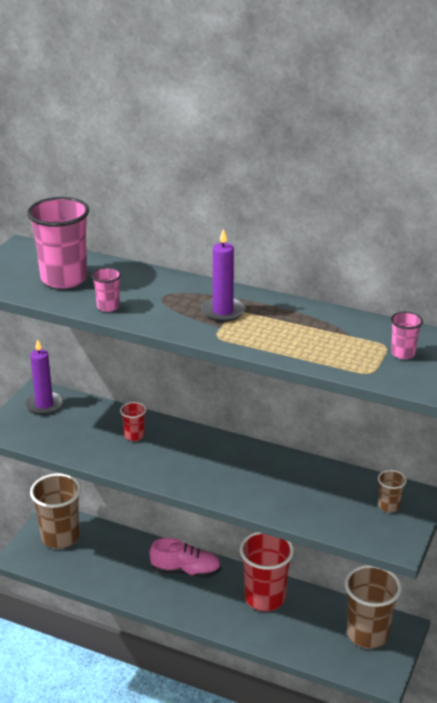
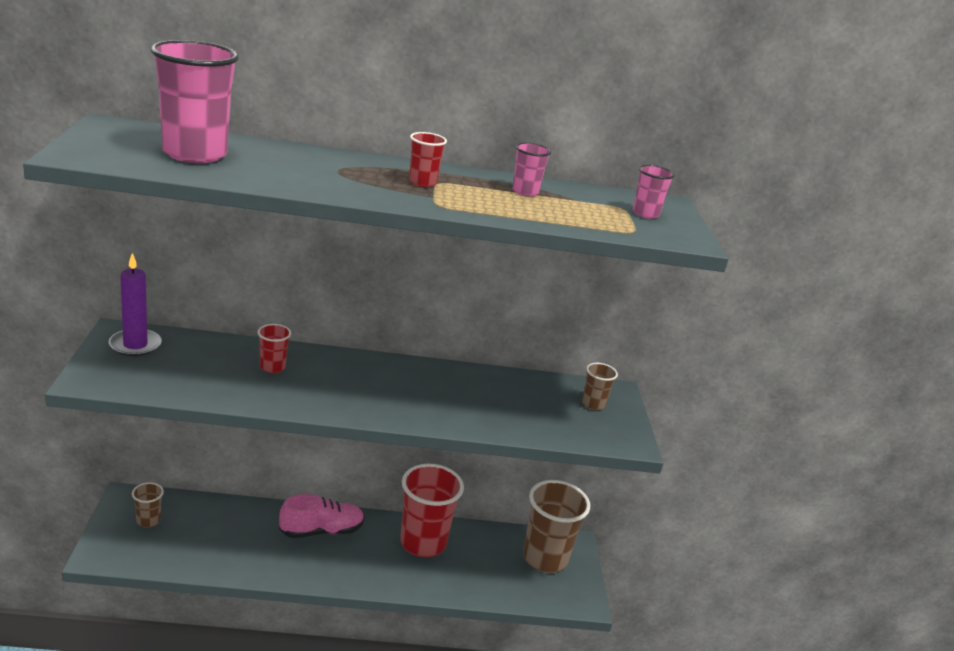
camera: 30 degrees left, 5 degrees down
brown cup [30,473,81,549] -> brown cup [132,482,164,528], size x0.47
pink cup [91,267,121,312] -> pink cup moved to [512,143,551,196]
purple candle [201,229,246,322] -> red cup [409,132,447,187]

